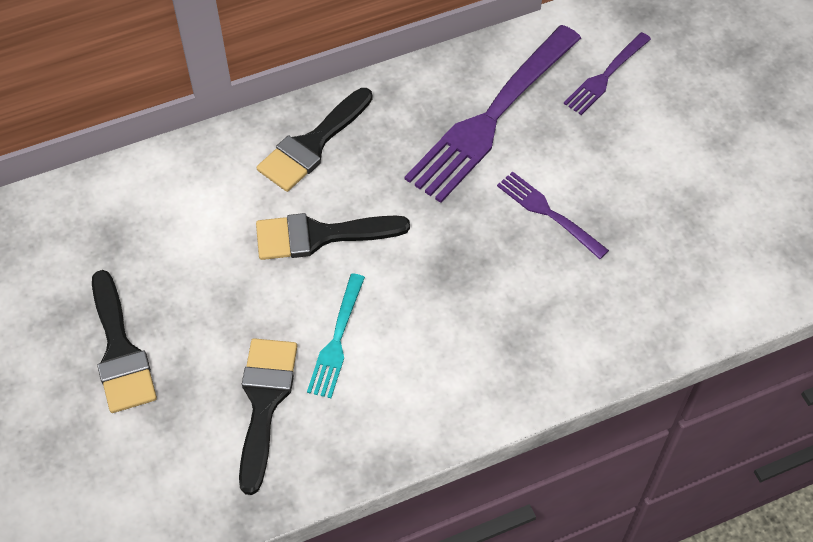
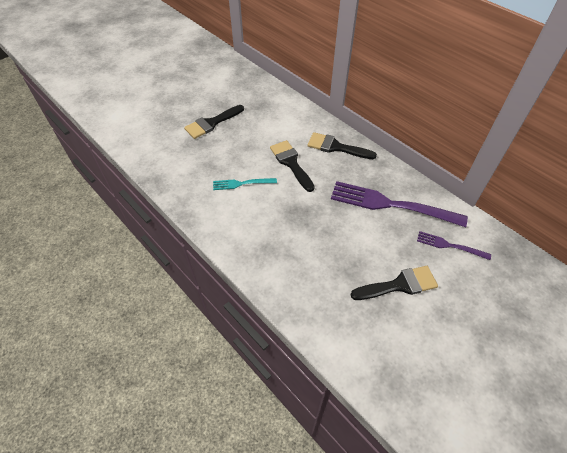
camera: 70 degrees right, 5 degrees down
black brush [239,338,297,495] -> black brush moved to [351,266,438,300]
purple fork [497,171,609,259] -> none

